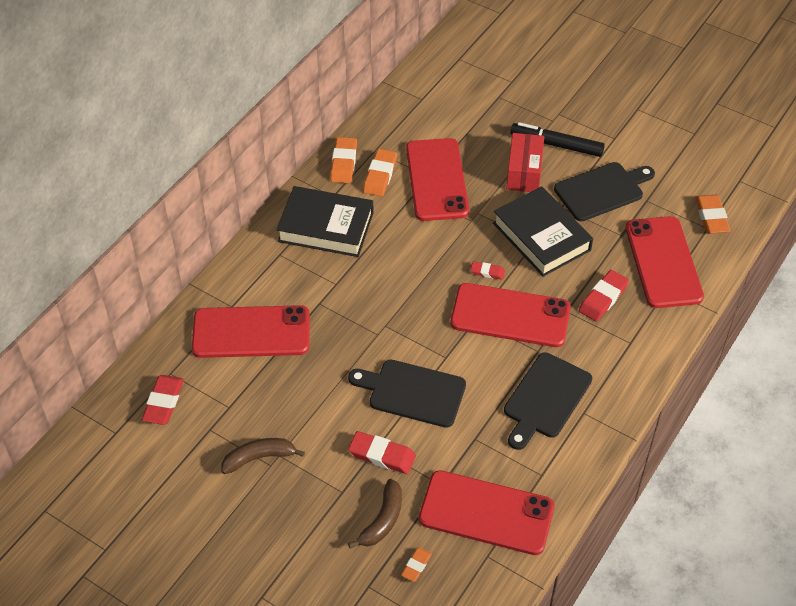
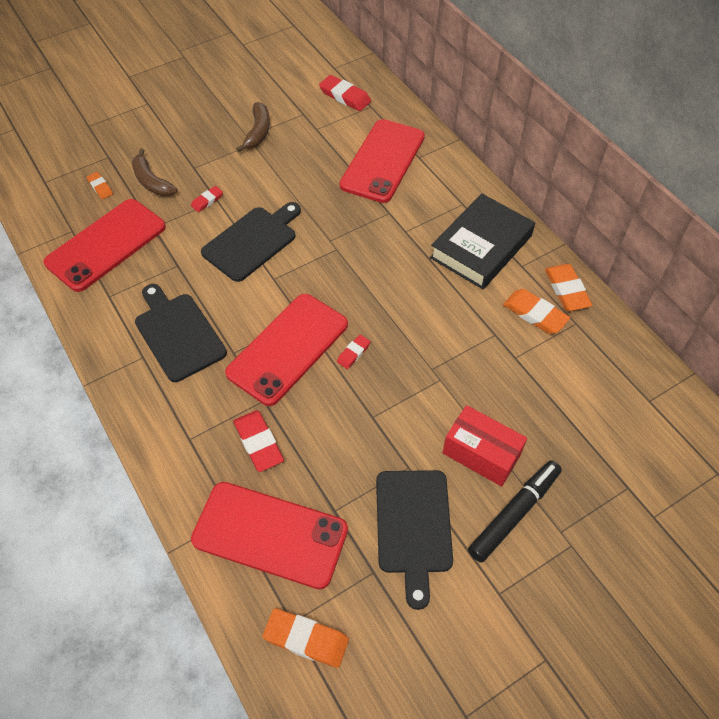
camera: 115 degrees right, 5 degrees up
orange eraser [330,137,357,183] -> orange eraser turned 45 degrees clockwise [545,264,592,311]
red eraser [348,431,416,474] -> red eraser [191,186,223,212], size x0.58
red phone [406,138,469,221] -> none
black book [493,186,593,277] -> none

